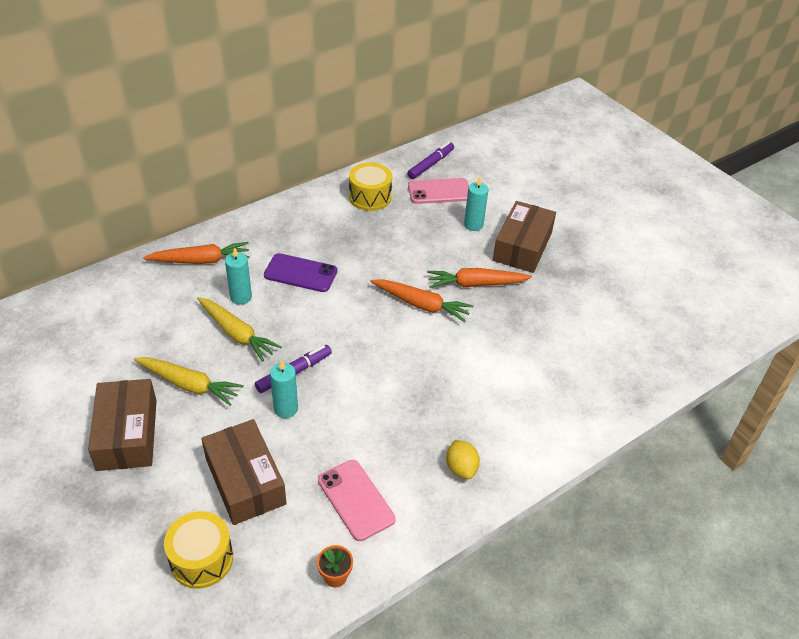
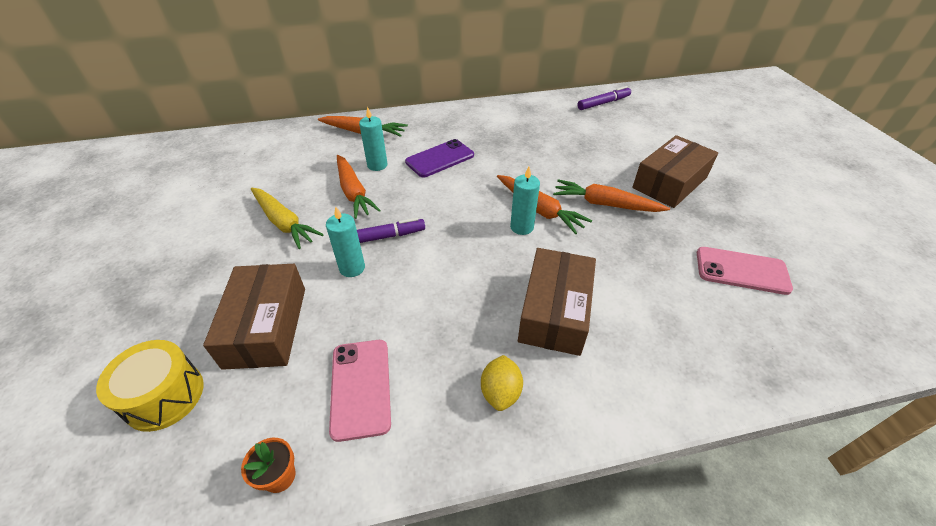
camera: 25 degrees right, 0 degrees up
brown box [88,379,157,471] -> brown box moved to [518,248,596,356]
yellow carrot [197,297,282,362] -> orange carrot [337,155,381,219]
purple phone [264,253,337,292] -> purple phone turned 75 degrees counterclockwise [405,139,474,177]
yellow drum [349,162,392,211] -> none
pink phone [408,178,469,204] -> pink phone moved to [697,247,793,295]
turquoise candle [464,177,489,231] -> turquoise candle moved to [510,167,540,235]

